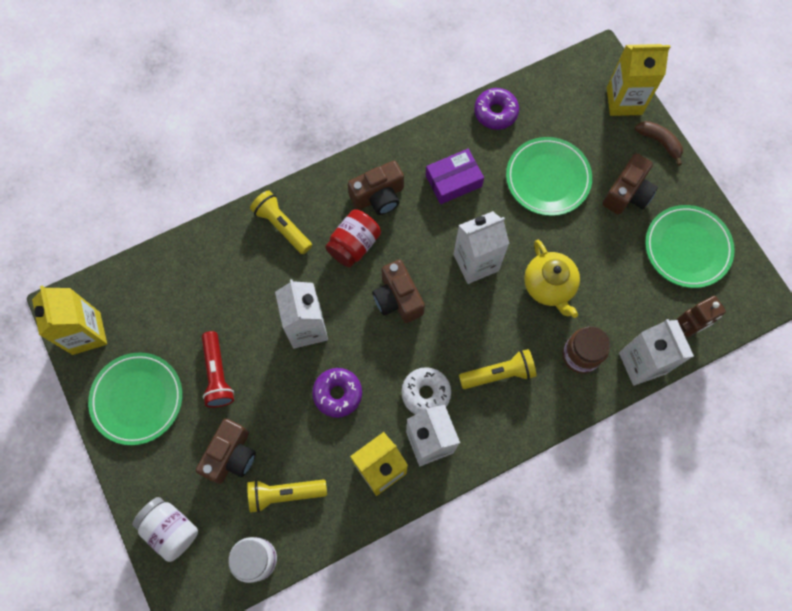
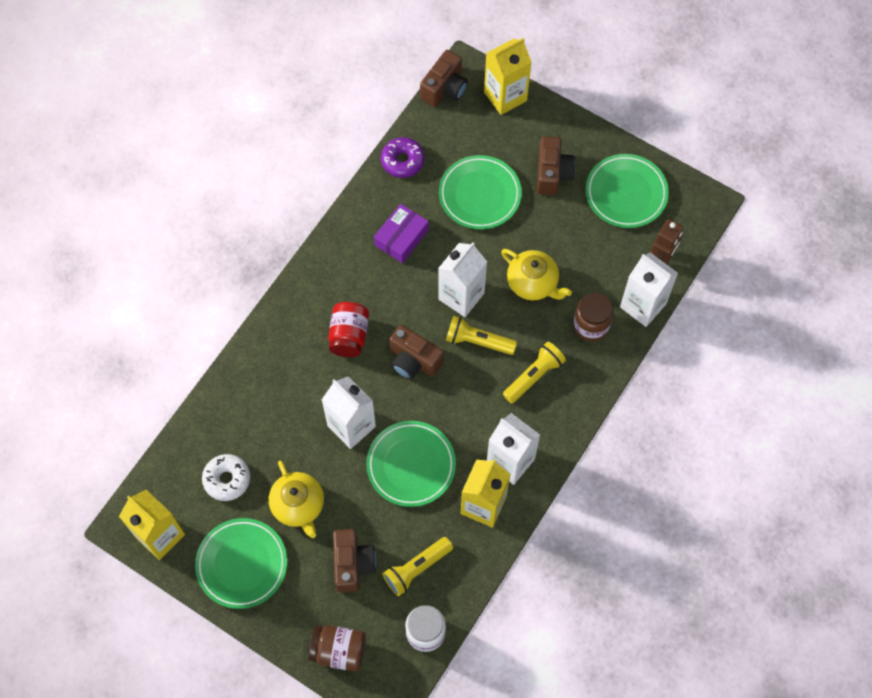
camera: 30 degrees left, 5 degrees down
white jar [132,497,198,562] -> brown jar [308,625,366,671]
red flashlight [202,331,234,408] -> yellow teapot [269,461,324,538]
yellow flashlight [250,191,312,254] -> yellow flashlight moved to [446,315,517,355]
purple donut [312,368,362,418] -> green plate [366,421,456,507]
brown camera [348,161,404,215] -> brown camera moved to [420,50,468,107]
white donut [401,367,451,415] -> white donut moved to [202,454,250,501]
brown banana [635,121,683,166] -> none

